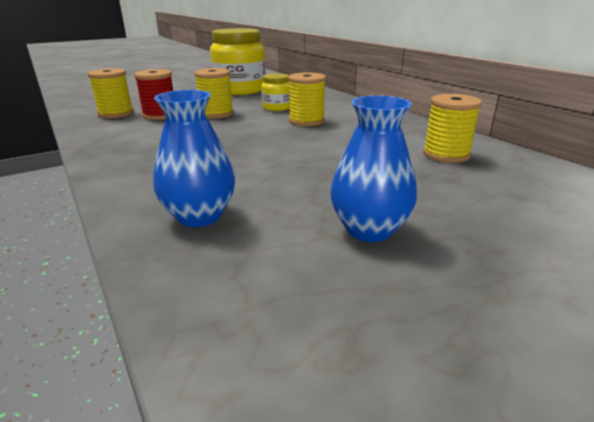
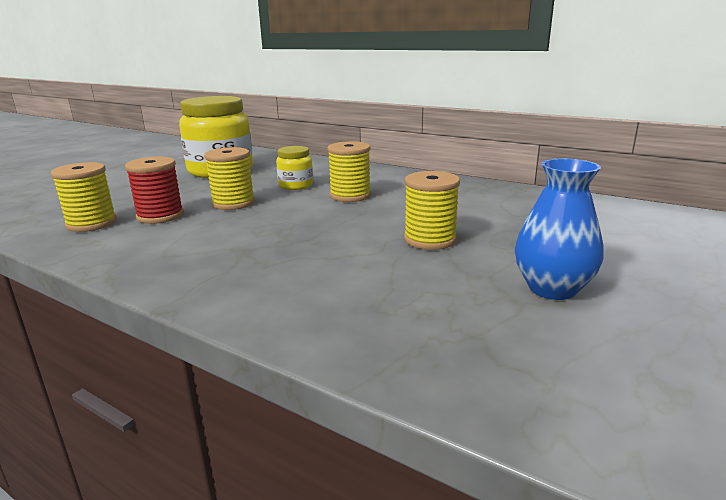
camera: 25 degrees left, 5 degrees down
blue vase [153,90,235,227] -> none
yellow spool [423,94,482,163] -> yellow spool moved to [404,171,460,250]

